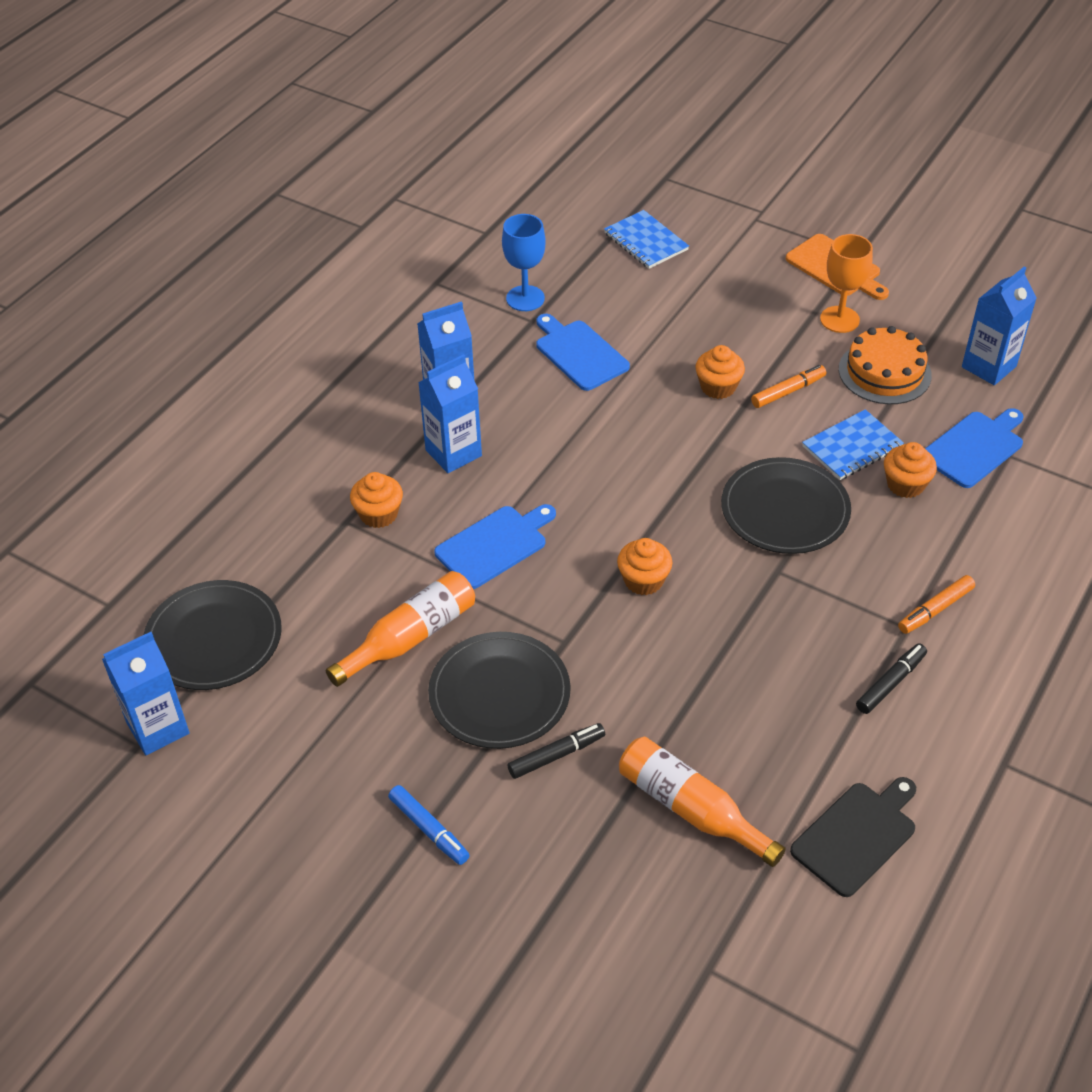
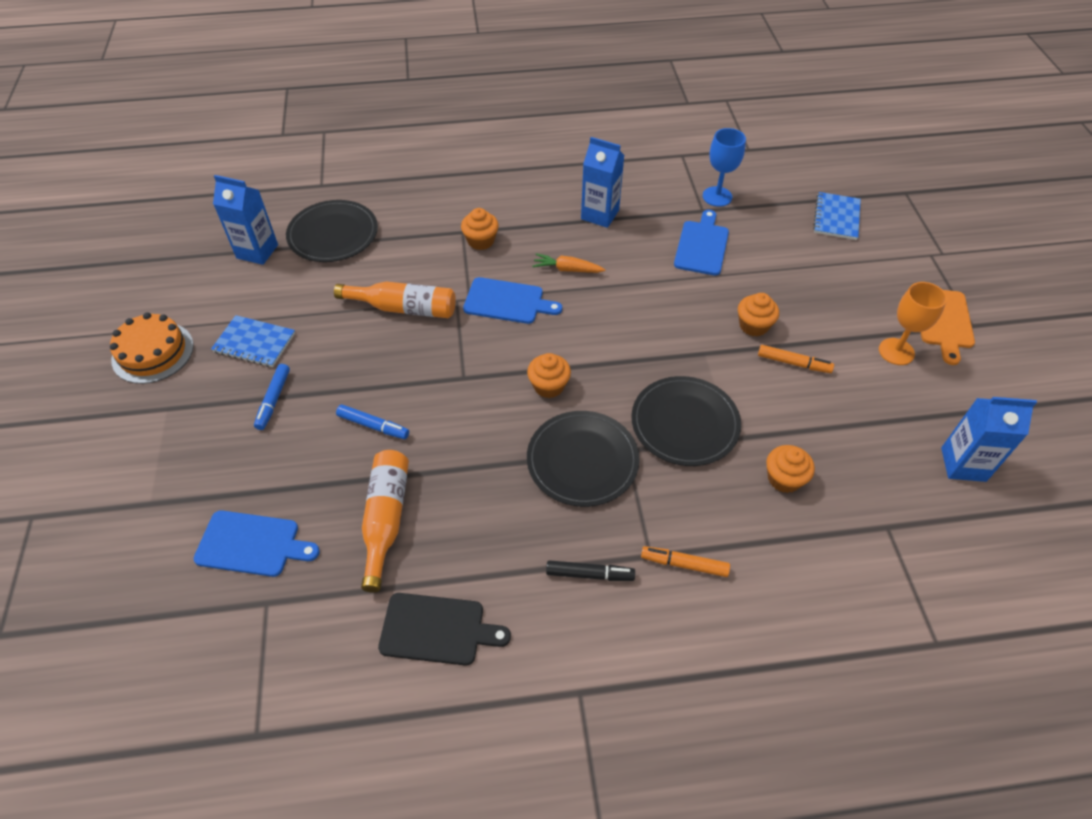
camera: 50 degrees right, 5 degrees up
blue carton [418,354,482,473] -> none
black plate [428,632,571,749] -> black plate moved to [527,411,640,507]
black marker [507,723,605,779] -> blue marker [336,404,409,439]
blue notebook [802,409,904,480] -> blue notebook moved to [211,315,295,367]
orange cake [839,326,932,404] -> orange cake moved to [110,313,194,384]
blue cutting board [925,408,1024,488] -> blue cutting board moved to [193,510,320,577]
none -> orange carrot [532,253,605,273]

